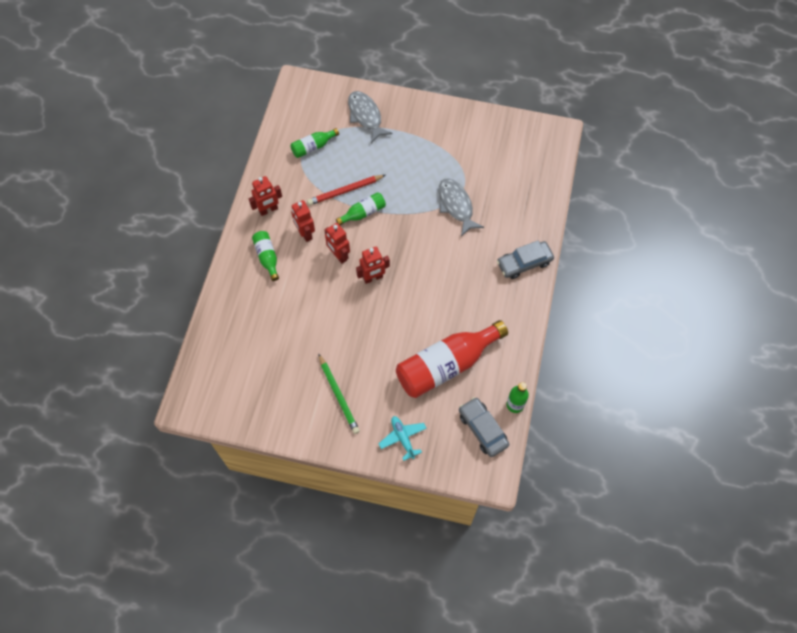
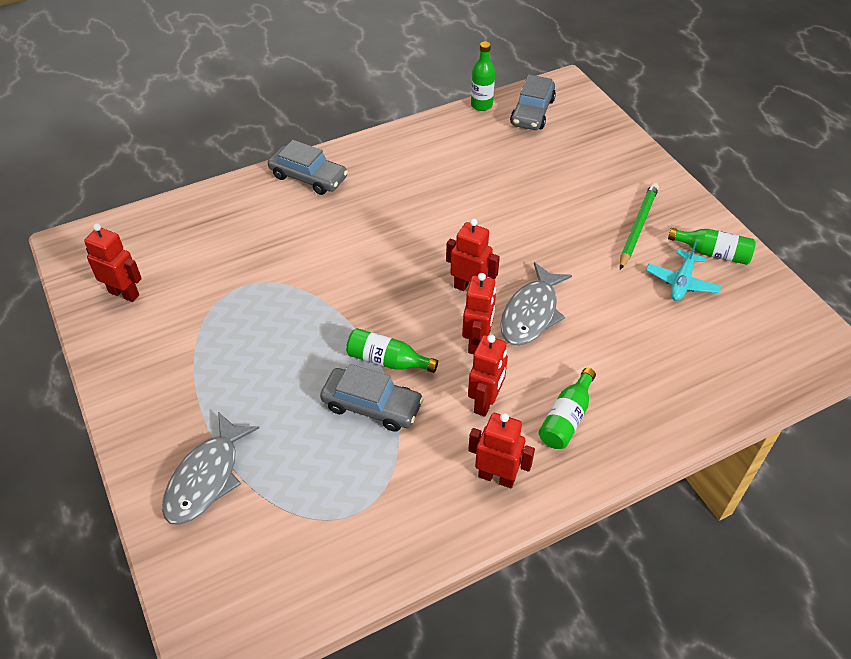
camera: 130 degrees left, 15 degrees down
green bottle [290,128,339,158] -> green bottle moved to [668,228,756,265]
red pencil [307,175,385,205] -> grey car [320,364,424,432]
turquoise plane [378,416,427,461] -> turquoise plane moved to [646,241,721,301]
red bottle [396,320,508,398] -> none
grey fish [439,179,484,236] -> grey fish moved to [501,262,572,345]
none -> red robot [84,223,142,302]

